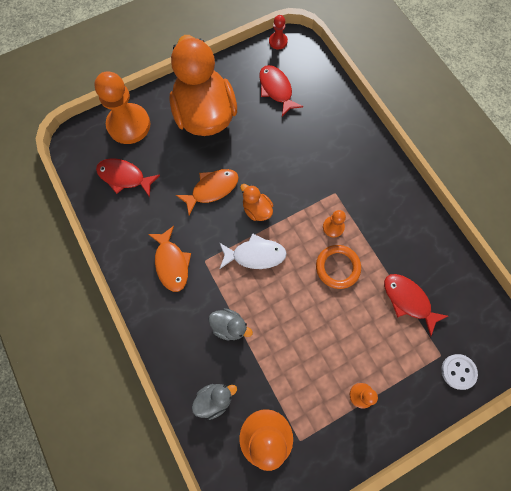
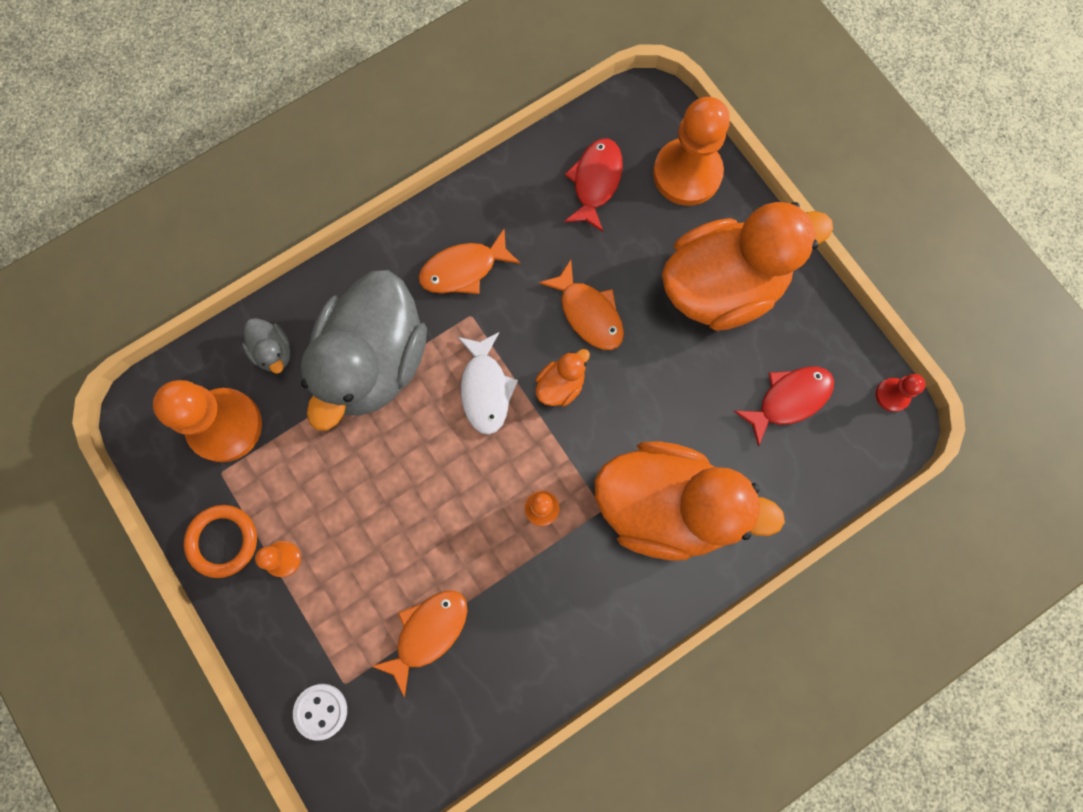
camera: 85 degrees right, 5 degrees up
grey duck [208,308,253,341] -> grey duck [301,270,427,431], size x2.46
orange ring [316,245,361,289] -> orange ring moved to [184,505,257,578]
red fish [384,274,448,337] -> orange fish [371,591,468,697]
none -> orange duck [594,441,785,561]

